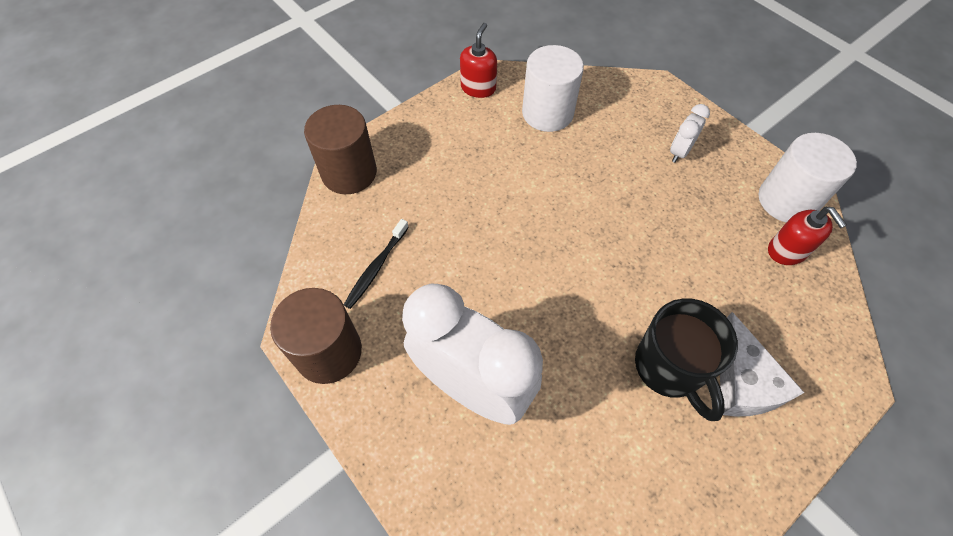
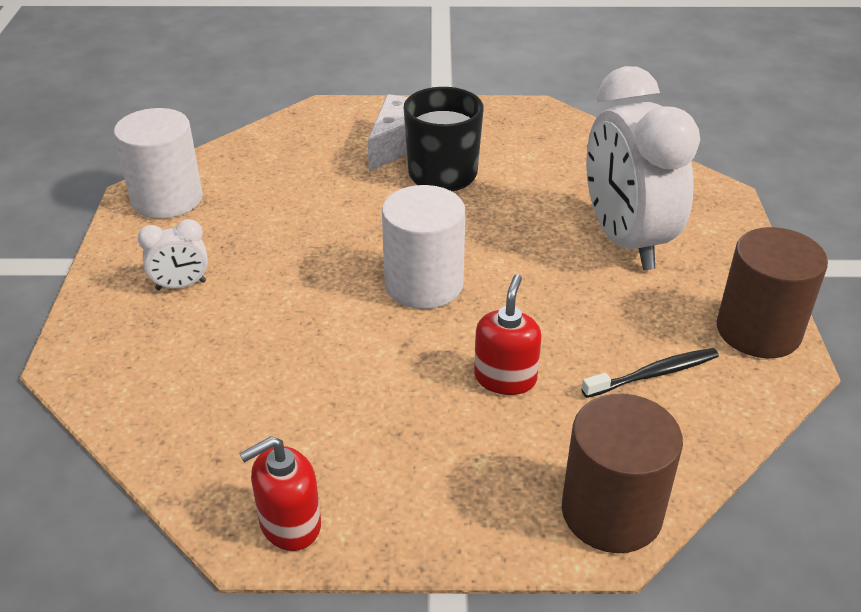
camera: 140 degrees left, 20 degrees down
white cylinder [522,45,584,132] -> white cylinder moved to [382,185,466,309]
red soap dispenser [768,207,847,265] -> red soap dispenser moved to [474,274,541,395]

